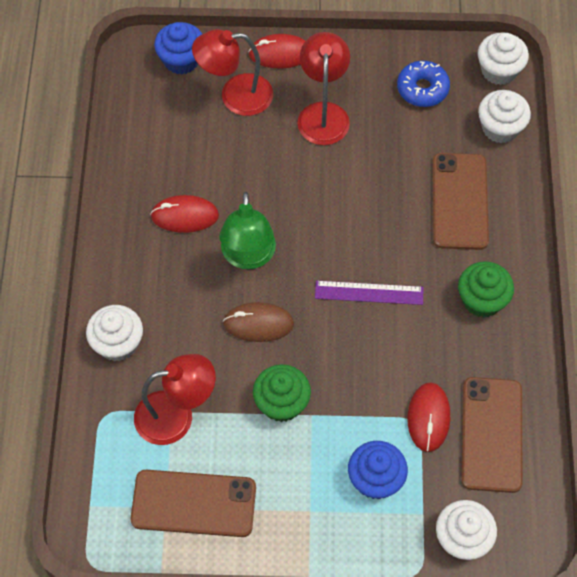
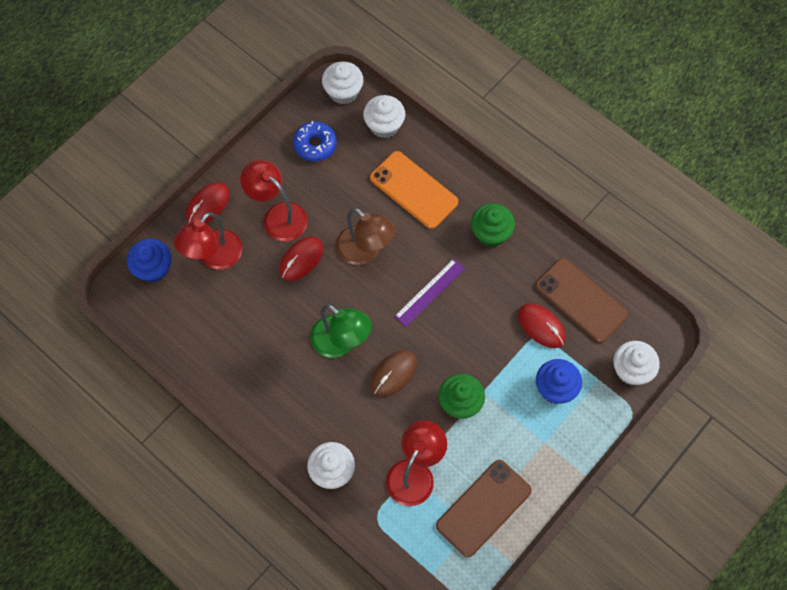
camera: 50 degrees left, 5 degrees up
red mouse [150,195,219,233] -> red mouse moved to [279,236,323,281]
brown phone [432,153,489,250] -> orange phone [370,151,458,229]
none -> brown lamp [336,208,396,265]

